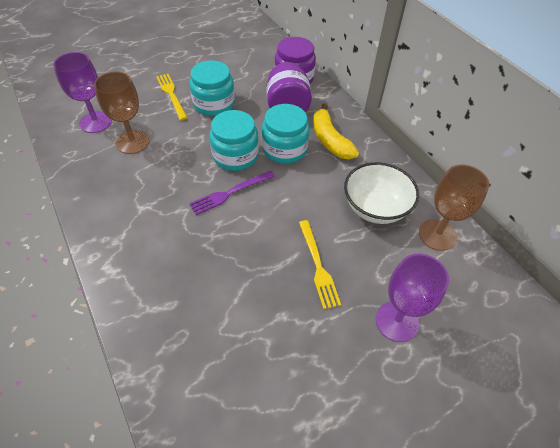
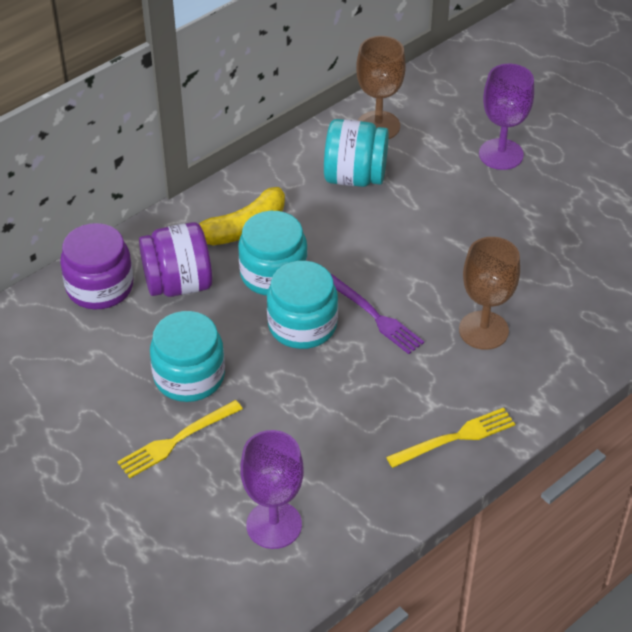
camera: 100 degrees left, 5 degrees down
brown goblet [94,72,149,154] -> brown goblet moved to [459,237,520,350]
yellow fork [299,220,341,309] -> yellow fork moved to [386,408,515,468]
white bowl [344,162,419,224] -> turquoise jar [324,119,389,187]

